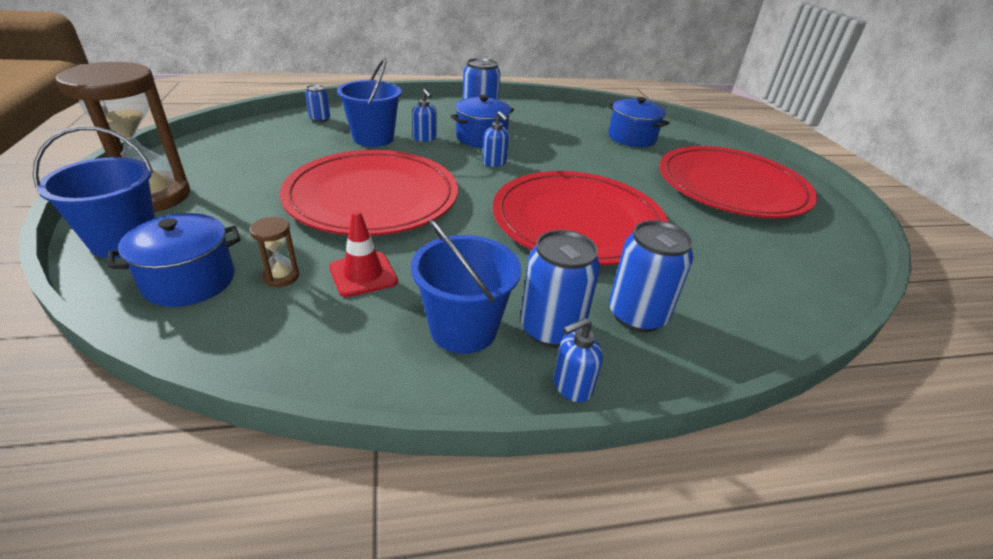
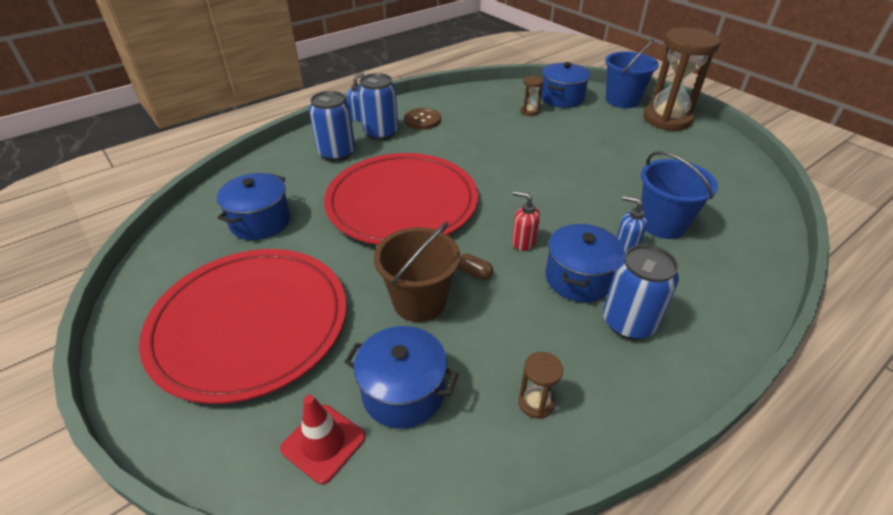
camera: 155 degrees right, 5 degrees up
red plate [280,150,458,236] -> none
blue can [305,85,330,123] -> none
red traffic cone [329,210,398,297] -> red traffic cone moved to [280,395,365,484]
blue bucket [411,219,521,354] -> brown button [404,108,441,130]
blue soap dispenser [482,111,509,167] -> red soap dispenser [512,191,540,251]
none -> blue pot [217,173,291,240]
none -> brown bucket [374,222,460,322]
none -> brown capsule [458,254,493,280]
none -> brown hourglass [518,352,563,419]

